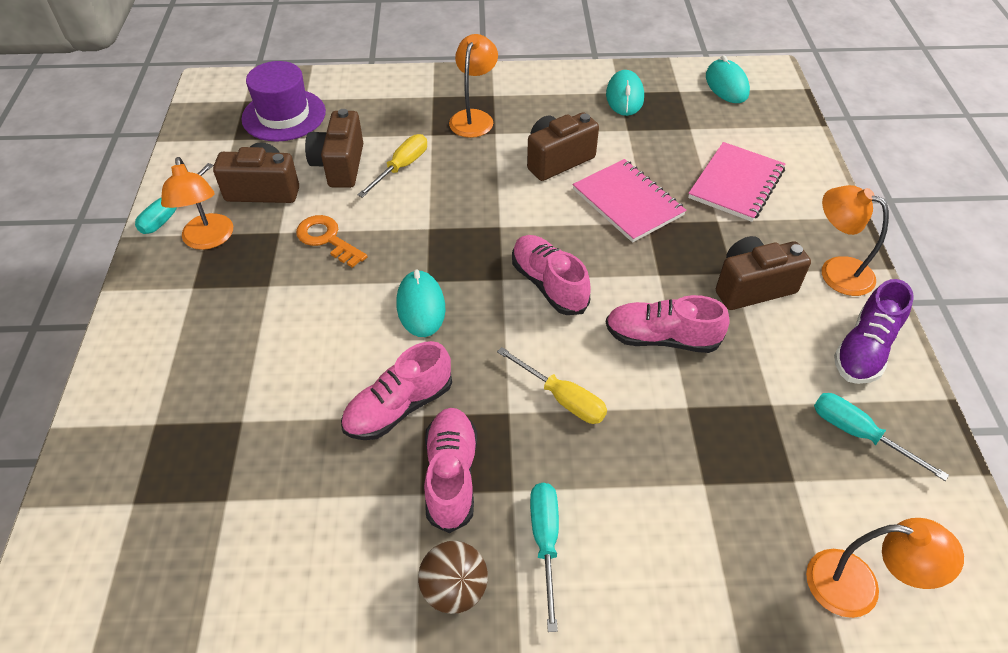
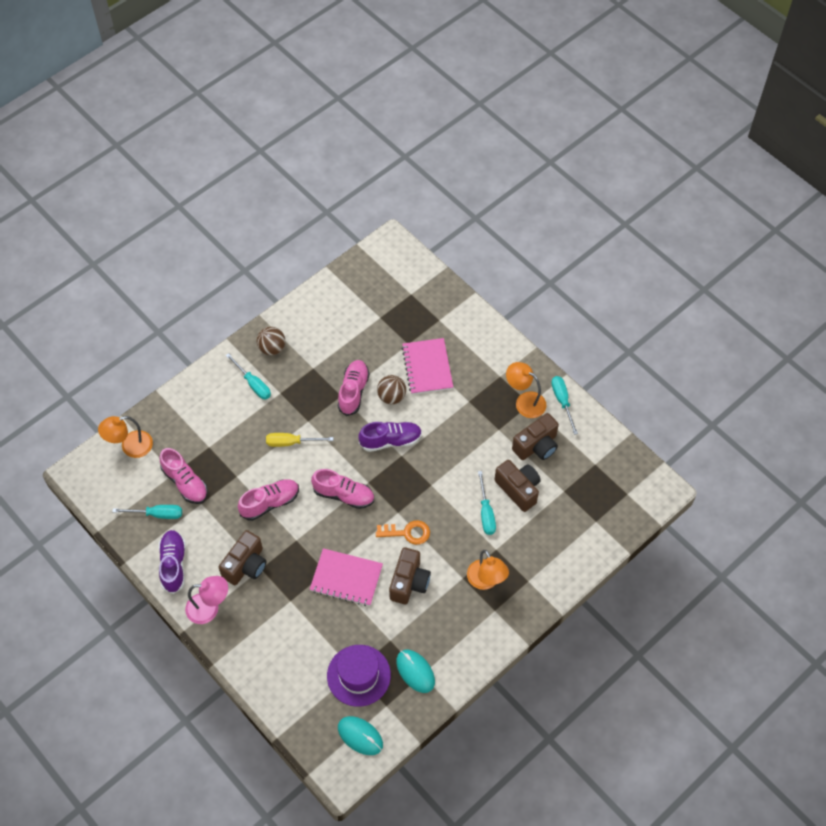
camera: 140 degrees right, 10 degrees up
purple hat [241,61,326,142] -> purple hat moved to [327,645,391,707]
orange key [296,215,368,268] -> orange key moved to [376,520,430,545]
yellow screwdriver [358,134,427,198] -> turquoise screwdriver [478,471,496,535]
turquoise mouse [397,269,446,337] -> purple shoe [358,422,422,452]
pink shoe [424,408,477,533] -> pink shoe moved to [160,448,208,504]
pink notebook [688,142,785,222] -> pink notebook moved to [402,338,453,395]
orange lamp [822,185,889,296] -> pink lamp [185,576,228,624]
none -> brown ball [377,375,406,404]

